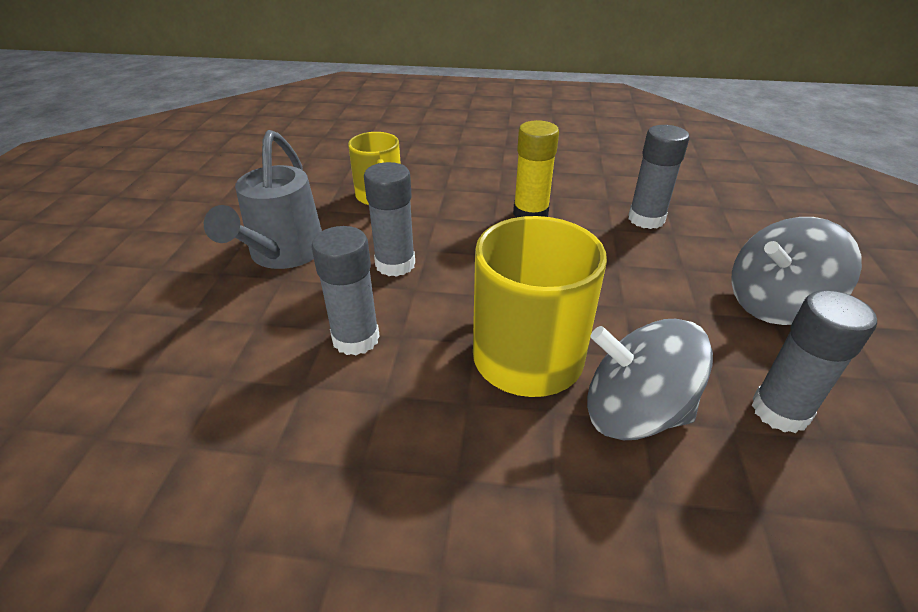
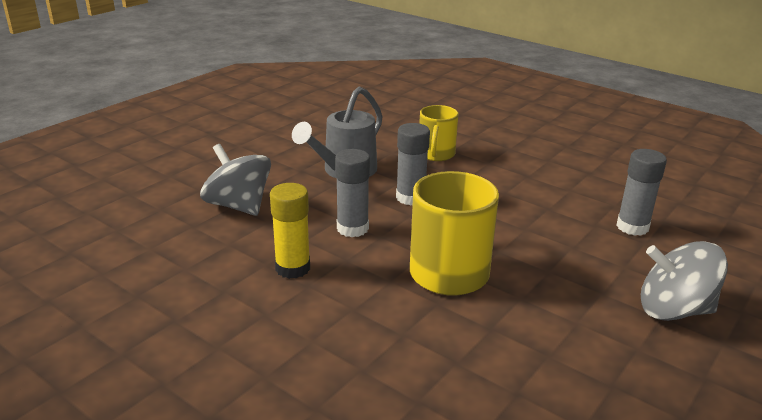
camera: 30 degrees right, 10 degrees down
yellow glue stick [513,120,559,218] -> yellow glue stick moved to [270,183,310,279]
grey spinning top [587,319,713,440] -> grey spinning top moved to [200,144,271,216]
grey glue stick [752,290,877,433] -> none

